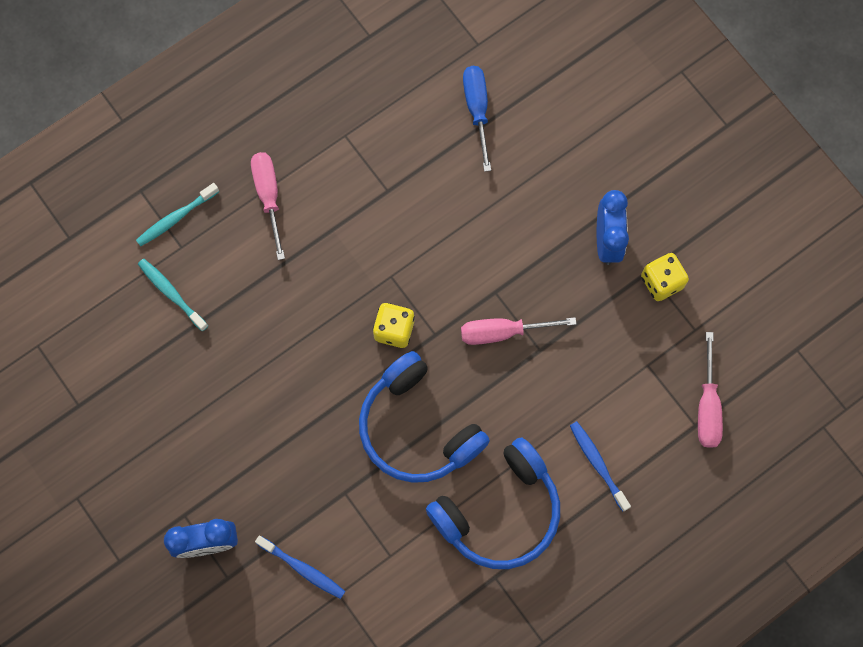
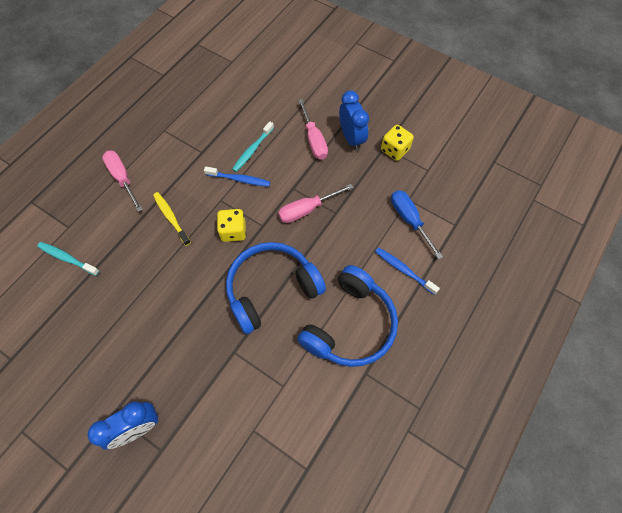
camera: 20 degrees left, 10 degrees down
turquoise toothbrush [136,183,219,246] -> turquoise toothbrush moved to [232,121,274,172]
blue toothbrush [255,535,345,599] -> blue toothbrush moved to [204,166,270,187]
blue headphones [359,351,490,483] -> blue headphones turned 120 degrees clockwise [226,242,326,334]
blue screwdriver [463,66,491,172] -> blue screwdriver moved to [391,190,443,259]
pink screwdriver [698,332,723,448] -> pink screwdriver moved to [298,99,328,160]
none -> yellow toothbrush [153,192,191,246]

